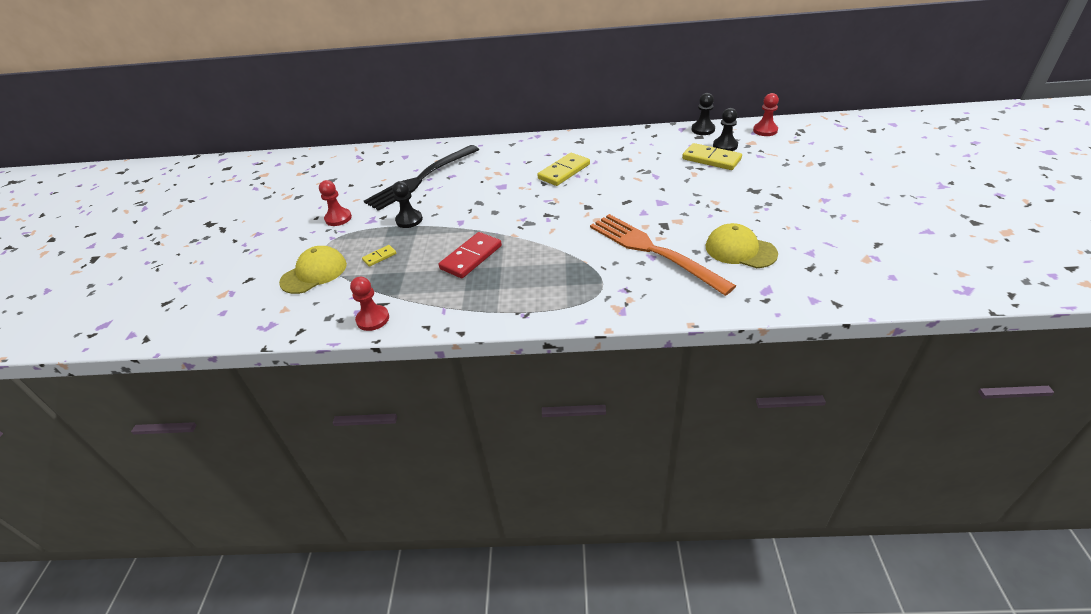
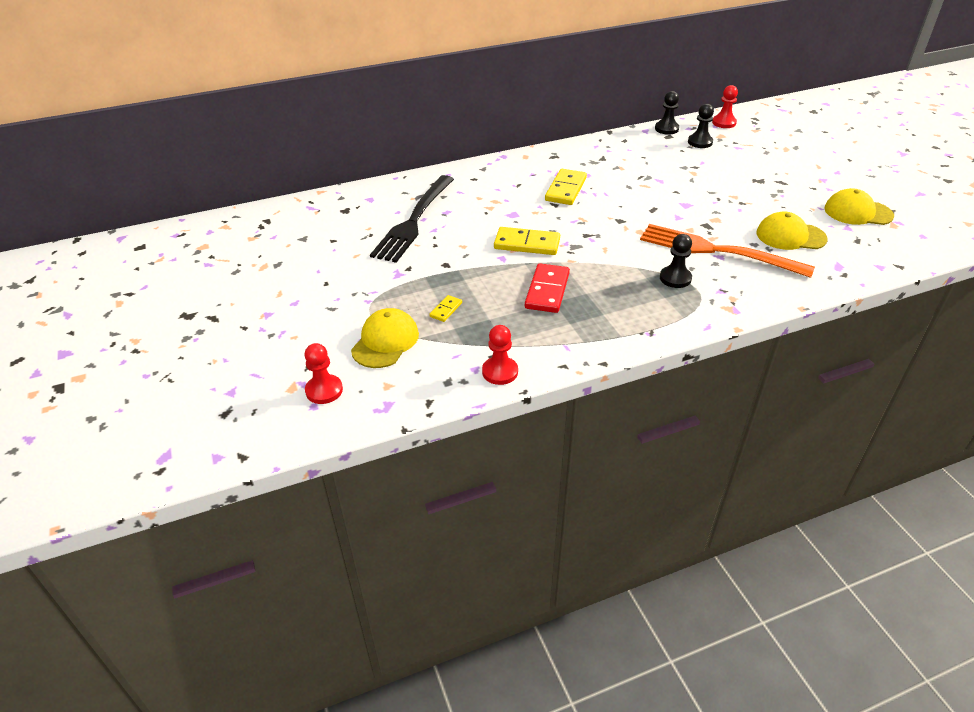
camera: 25 degrees left, 0 degrees up
red pawn [319,180,352,226] -> red pawn moved to [304,343,343,404]
black pawn [393,181,423,228] -> black pawn moved to [660,234,692,288]
yellow domino [682,143,742,170] -> yellow domino moved to [494,227,560,255]
none -> yellow cap [824,188,894,225]

